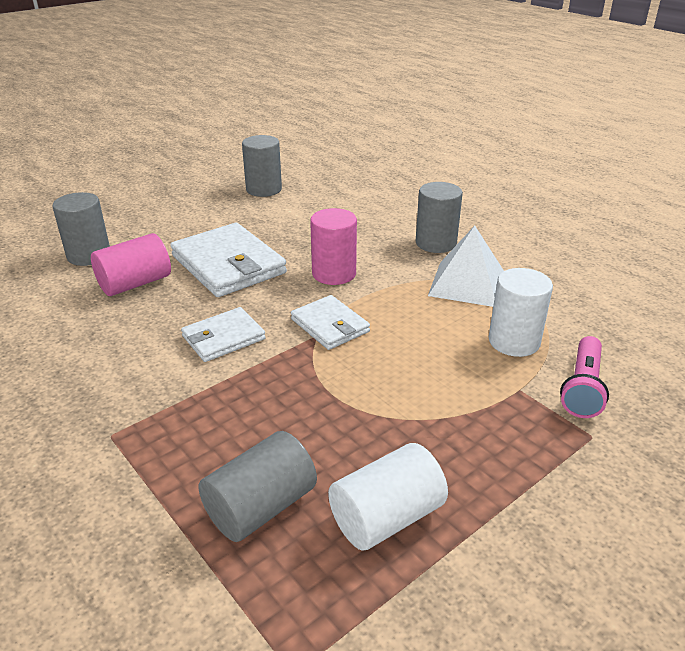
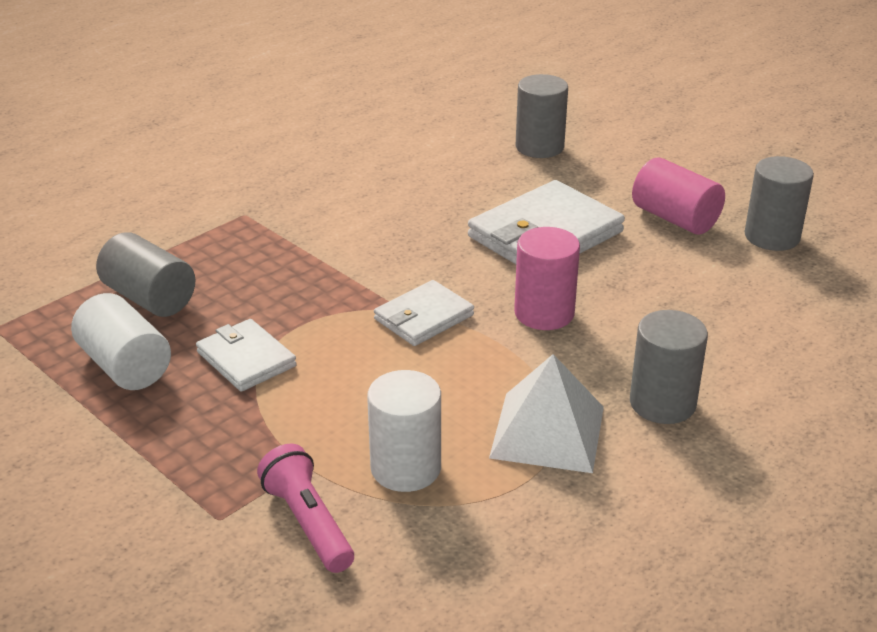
camera: 85 degrees right, 0 degrees up
pink cylinder [91,233,171,296] -> pink cylinder moved to [632,157,725,235]
white wallet [181,307,266,362] -> white wallet moved to [196,319,297,392]
pink flashlight [560,336,609,418] -> pink flashlight turned 45 degrees clockwise [257,444,354,573]

